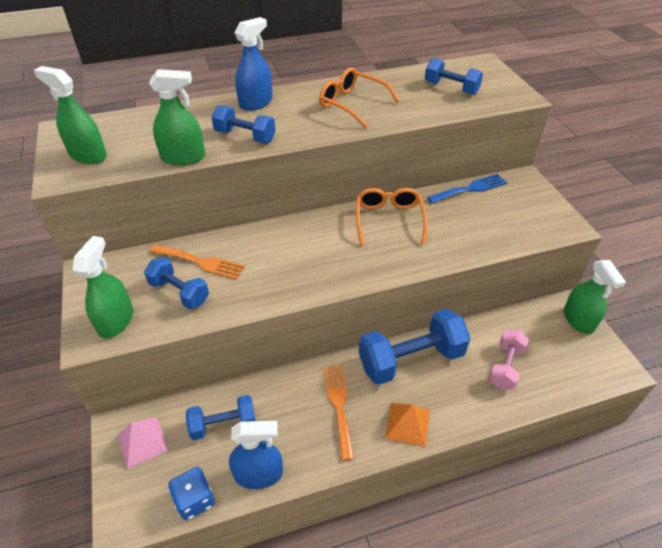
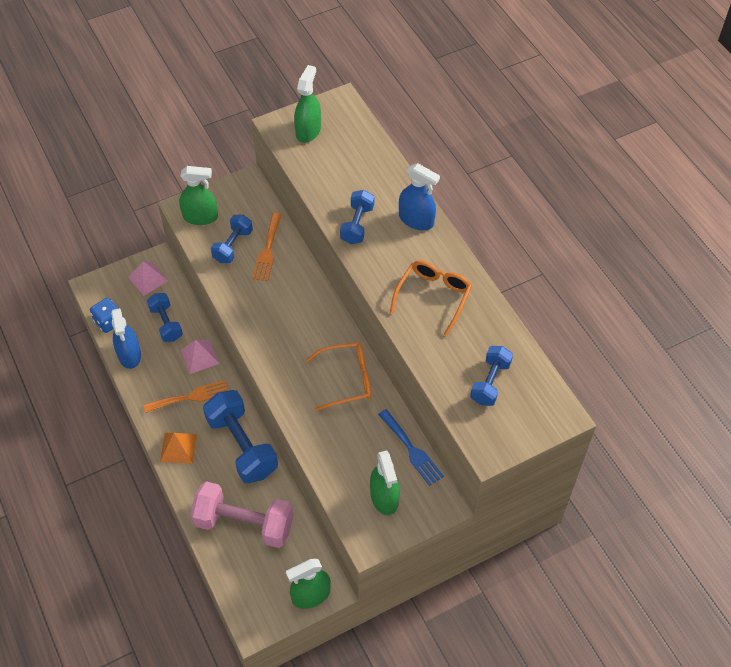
camera: 80 degrees right, 10 degrees up
green spray bottle [149,69,205,165] -> green spray bottle moved to [370,451,400,515]
pink dumbbell [488,330,529,390] -> pink dumbbell [190,481,293,548], size x1.73
none -> pink pyramid [181,340,219,374]

